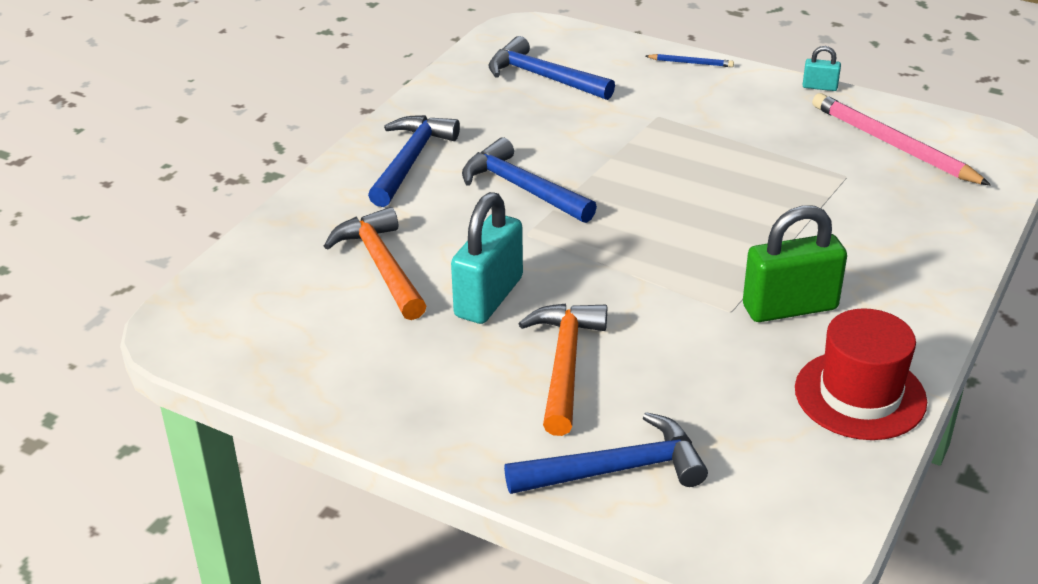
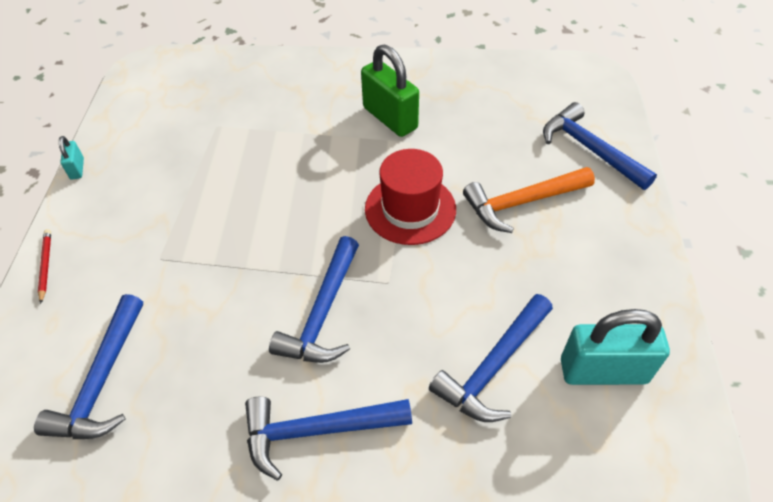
camera: 115 degrees left, 15 degrees up
orange hammer [324,207,426,320] -> blue hammer [429,294,553,422]
turquoise padlock [451,192,523,324] -> turquoise padlock moved to [561,309,670,385]
blue pencil [646,54,734,67] -> red pencil [38,229,51,304]
red hat [795,308,927,440] -> red hat moved to [365,149,456,245]
pink pencil [812,93,991,186] -> none

